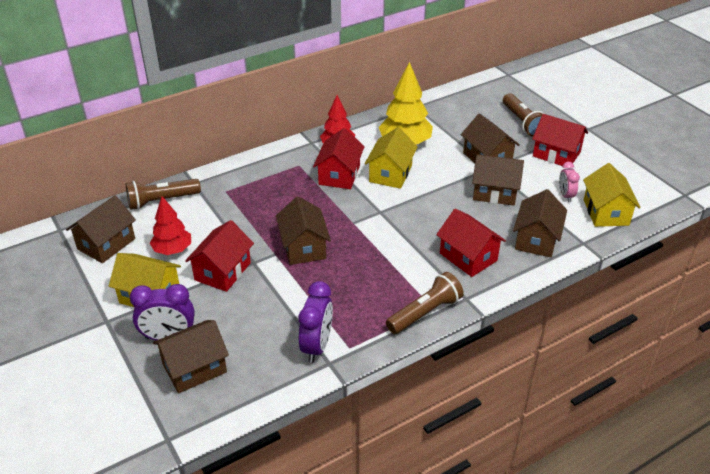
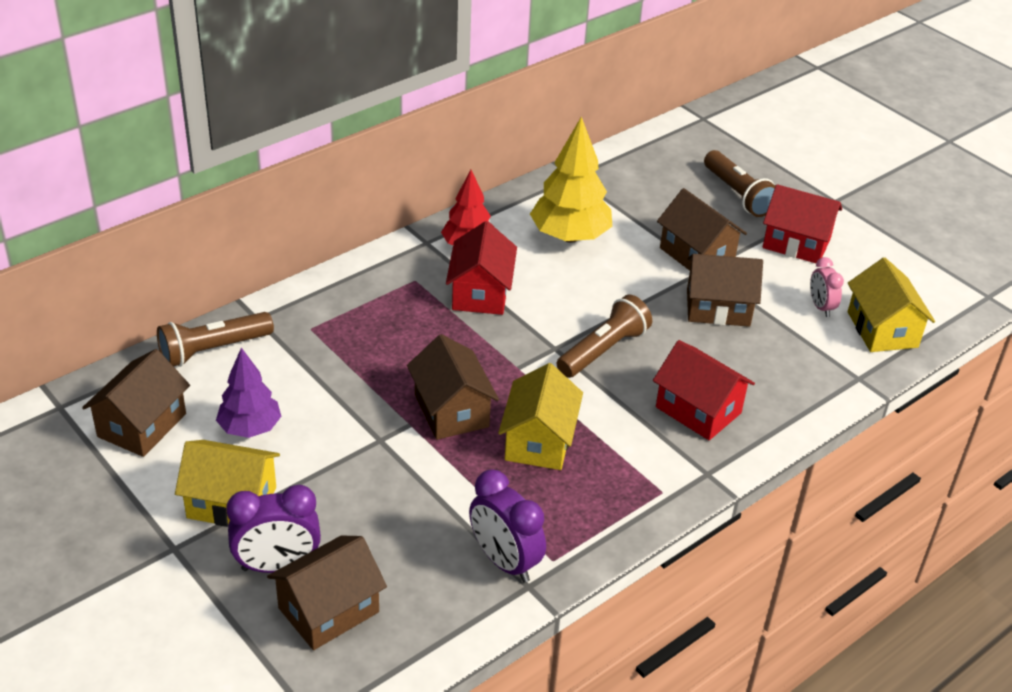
camera: 10 degrees left, 0 degrees up
red tree [150,196,191,255] -> purple tree [216,348,281,438]
red house [185,220,254,292] -> none
purple clock [298,281,333,363] -> purple clock turned 135 degrees clockwise [469,469,546,582]
yellow house [365,127,418,189] -> yellow house moved to [498,363,583,470]
brown flashlight [386,272,464,334] -> brown flashlight moved to [557,295,652,378]
brown house [513,189,567,257] -> none

